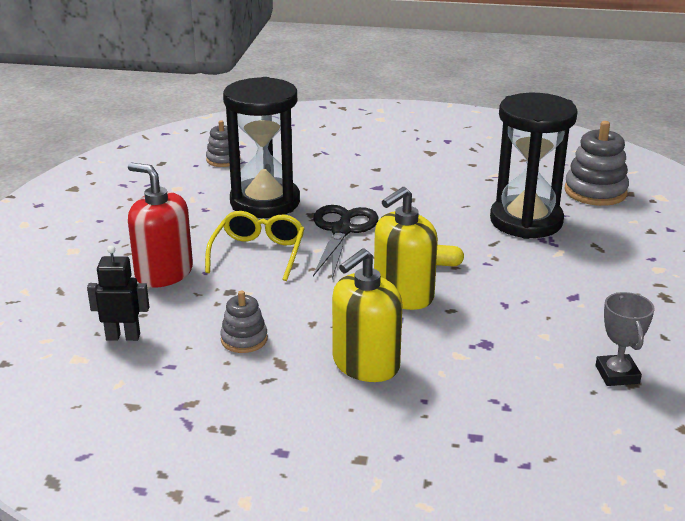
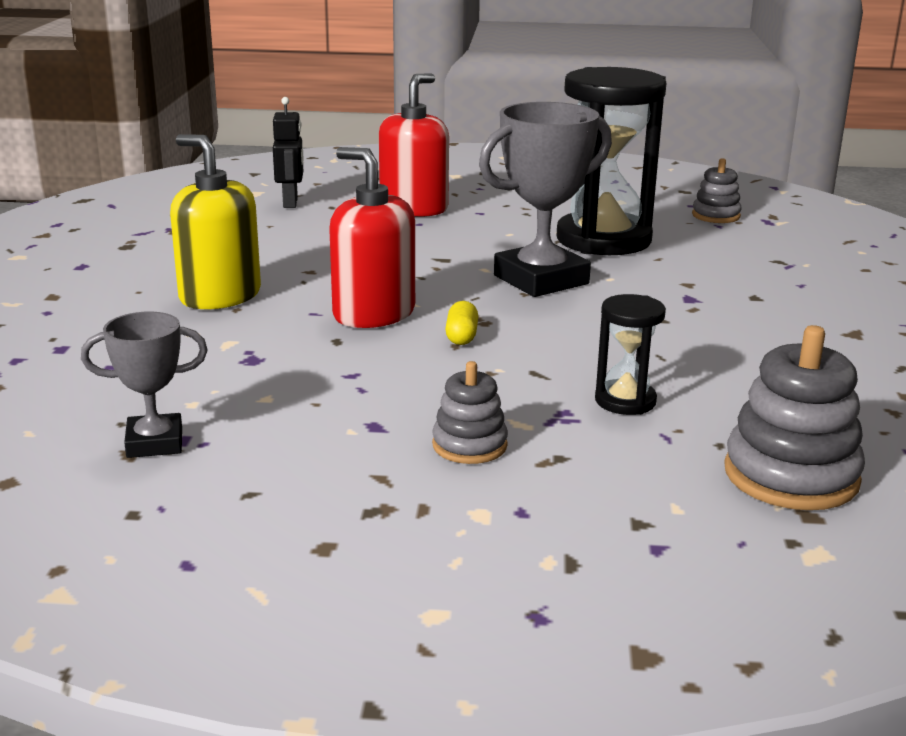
camera: 85 degrees right, 5 degrees down
yellow glasses [205,211,305,281] -> none
grey stacking toy [220,290,268,353] -> grey stacking toy moved to [432,361,508,464]
black scissors [313,205,378,279] -> grey trophy [479,102,612,297]
yellow soap dispenser [374,187,438,310] -> red soap dispenser [329,147,415,328]
black hourglass [490,93,578,239] -> black hourglass [595,294,666,415], size x0.47

